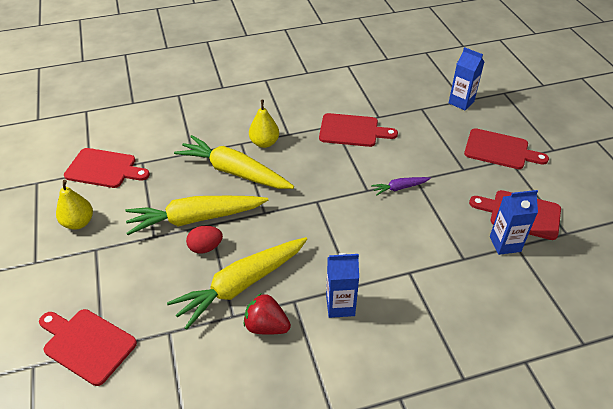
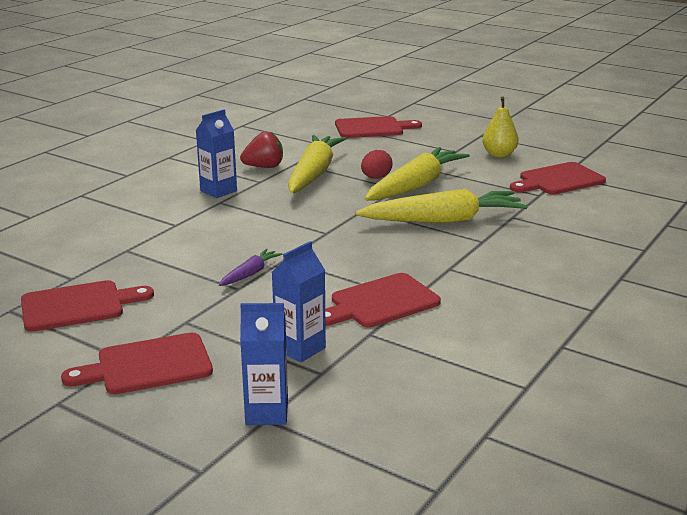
camera: 140 degrees right, 20 degrees down
yellow pear [249,100,279,148] -> none
blue carton [490,190,538,255] -> blue carton moved to [272,241,326,363]

